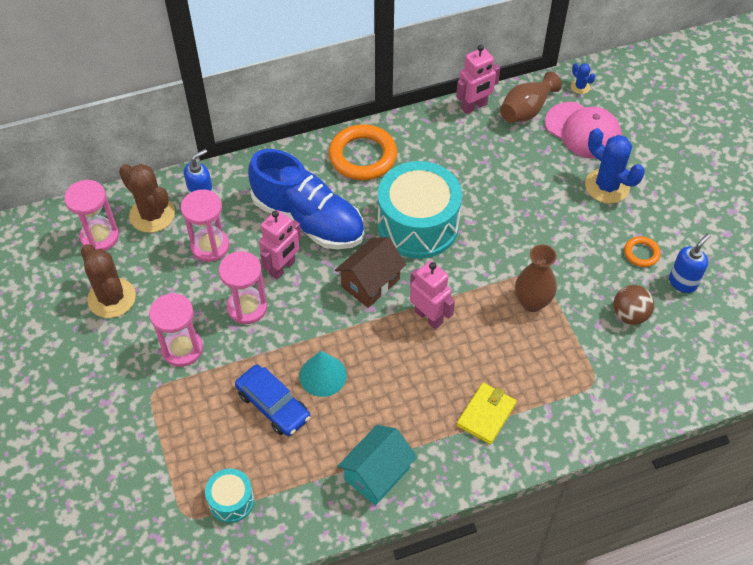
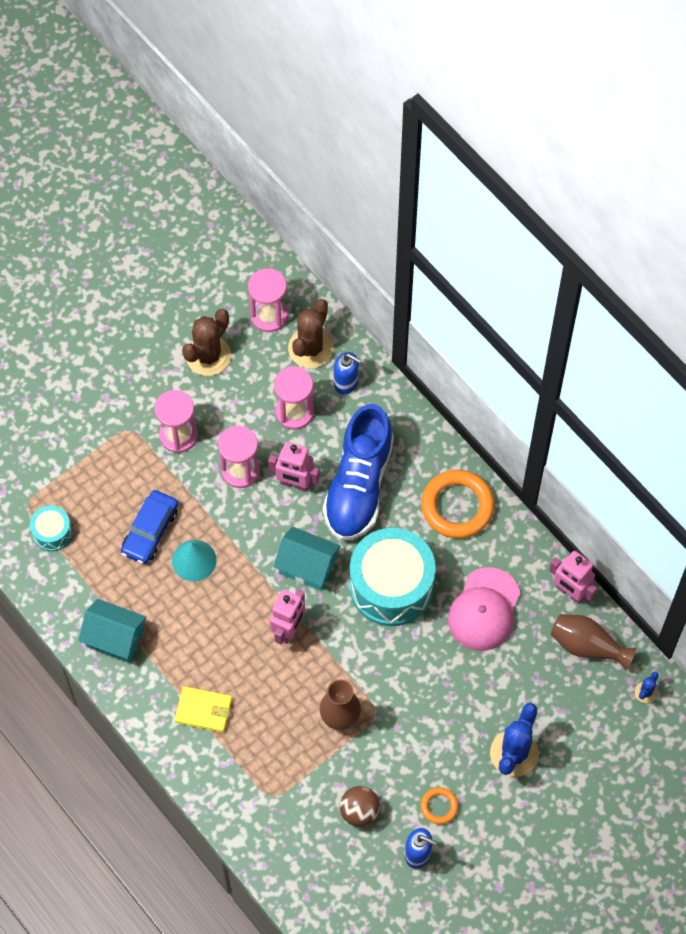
camera: 70 degrees right, 10 degrees up
brown house [335,237,406,308] -> turquoise house [273,527,341,591]
pink cap [545,102,622,159] -> pink cap moved to [448,567,520,651]

